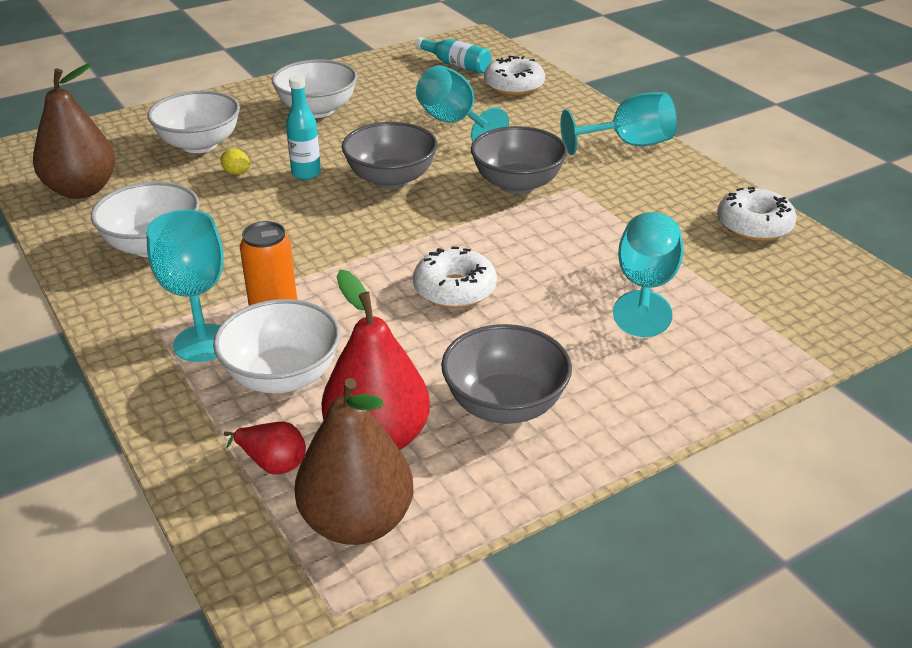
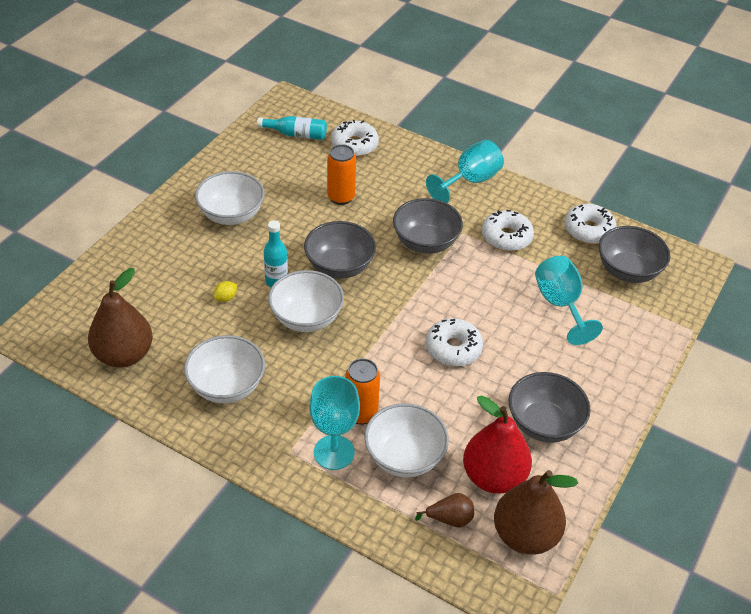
camera: 30 degrees left, 10 degrees up
white bowl [147,91,240,153] -> white bowl moved to [268,270,344,332]
yellow lemon [220,149,250,175] -> yellow lemon turned 45 degrees counterclockwise [213,281,237,302]
red pear [224,421,306,475] -> brown pear [415,493,474,527]
turquoise goblet [416,66,509,142] -> orange can [327,144,356,205]
none -> white donut [482,210,534,251]
none -> grey bowl [599,226,670,283]

